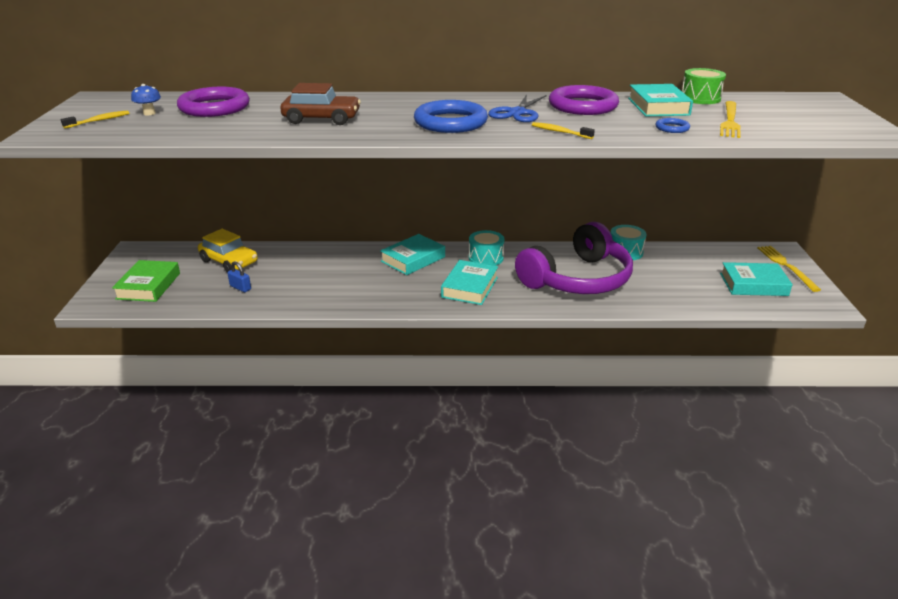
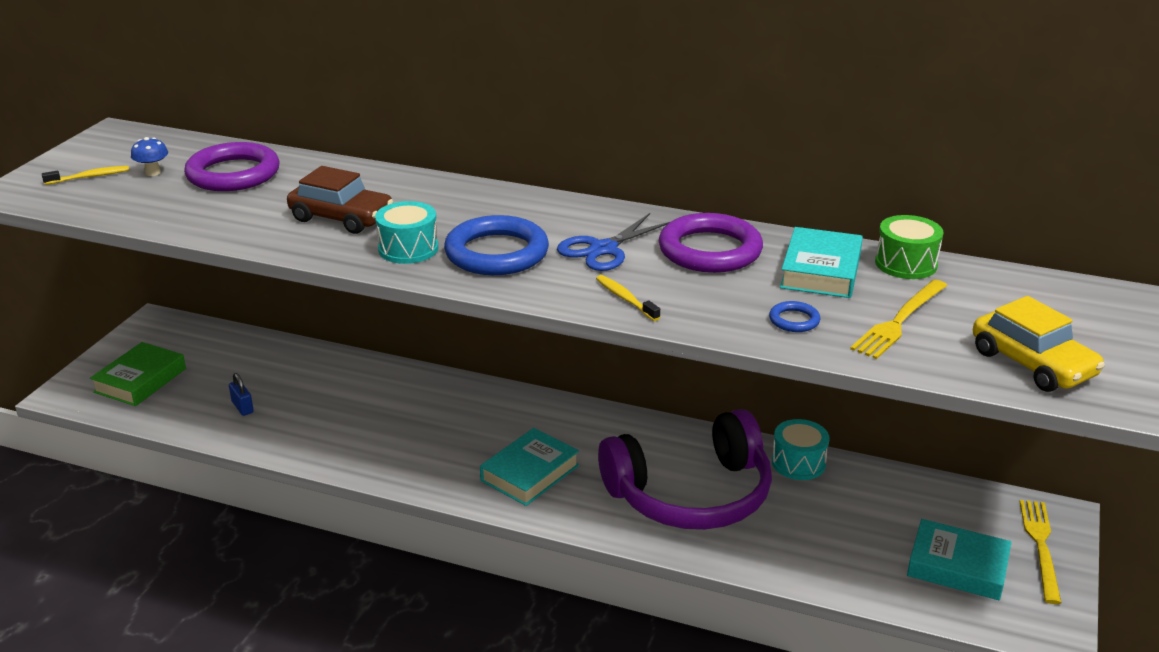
camera: 20 degrees right, 0 degrees up
yellow car [198,229,258,272] -> yellow car moved to [973,296,1105,392]
turquoise book [380,234,445,275] -> none
turquoise drum [469,230,504,266] -> turquoise drum moved to [375,201,438,264]

